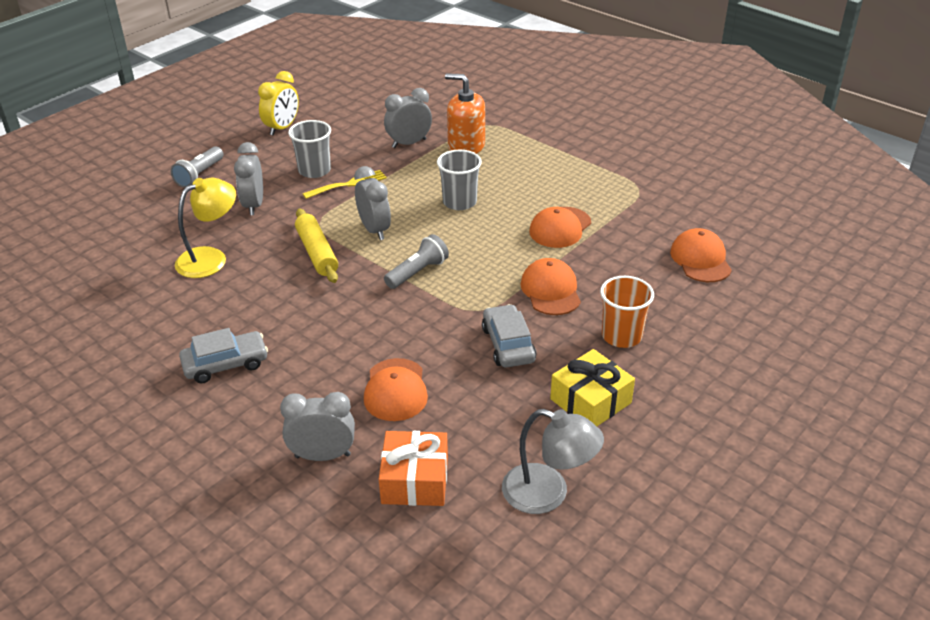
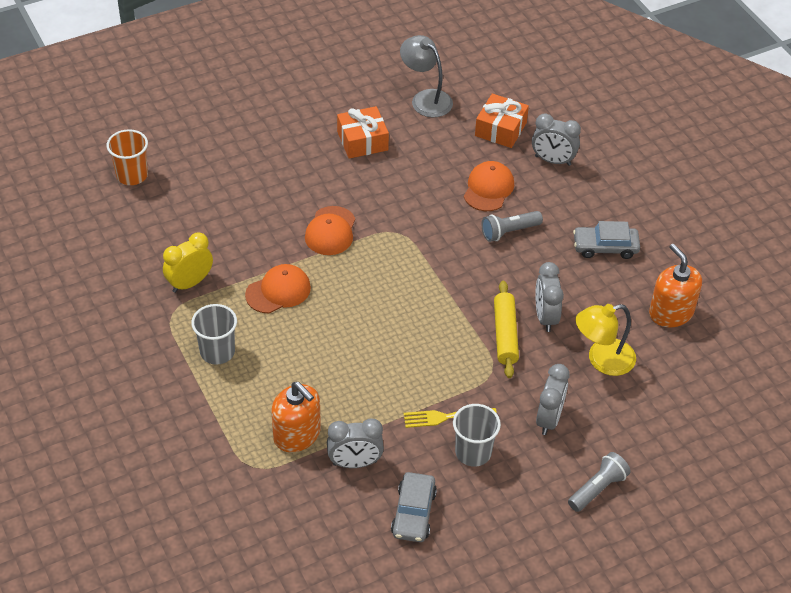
camera: 160 degrees left, 10 degrees up
yellow clock [258,71,299,136] -> yellow clock moved to [163,232,213,293]
grey clock [354,166,391,240] -> grey clock moved to [536,262,564,332]
grey flashlight [384,234,449,289] -> grey flashlight moved to [482,211,543,242]
grey cup [437,150,482,210] -> grey cup moved to [191,304,237,365]
grey car [482,304,536,368] -> grey car moved to [391,472,437,542]
yellow gift [550,349,635,426] -> orange gift [337,106,389,159]
orange cup [600,276,654,348] -> orange cup moved to [107,129,148,185]
orange cap [670,228,732,282] -> none
none -> orange soap dispenser [649,244,702,327]

